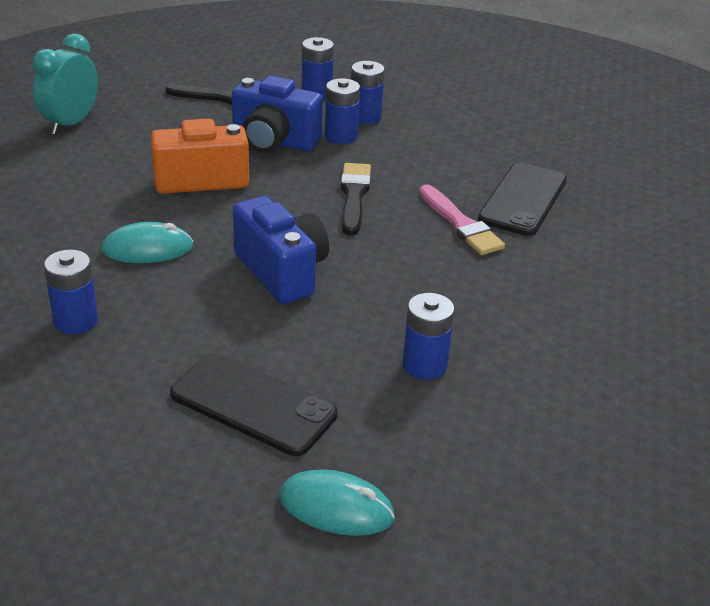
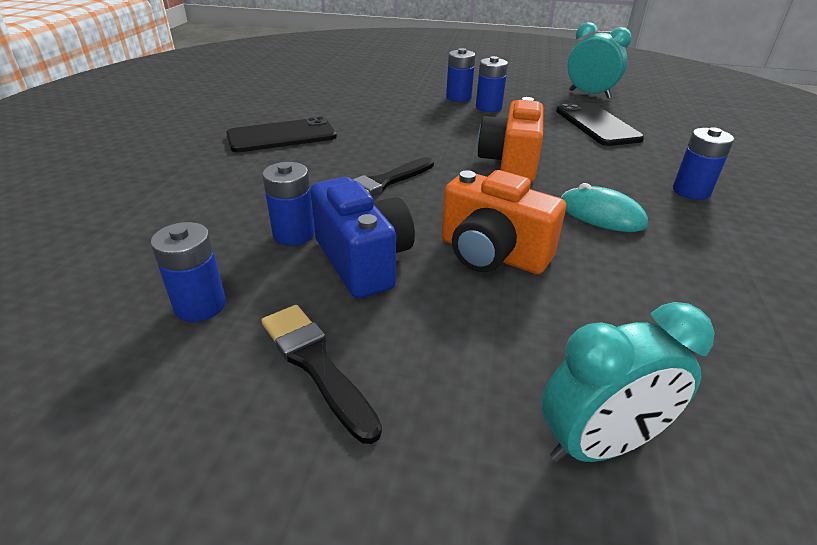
camera: 135 degrees left, 0 degrees up
blue camera [233,196,329,304] -> orange camera [477,97,543,182]
turquoise mouse [279,469,395,536] -> turquoise clock [567,22,632,98]
blue battery [351,61,385,125] -> blue battery moved to [446,48,475,102]
pink brush [419,184,505,255] -> none

